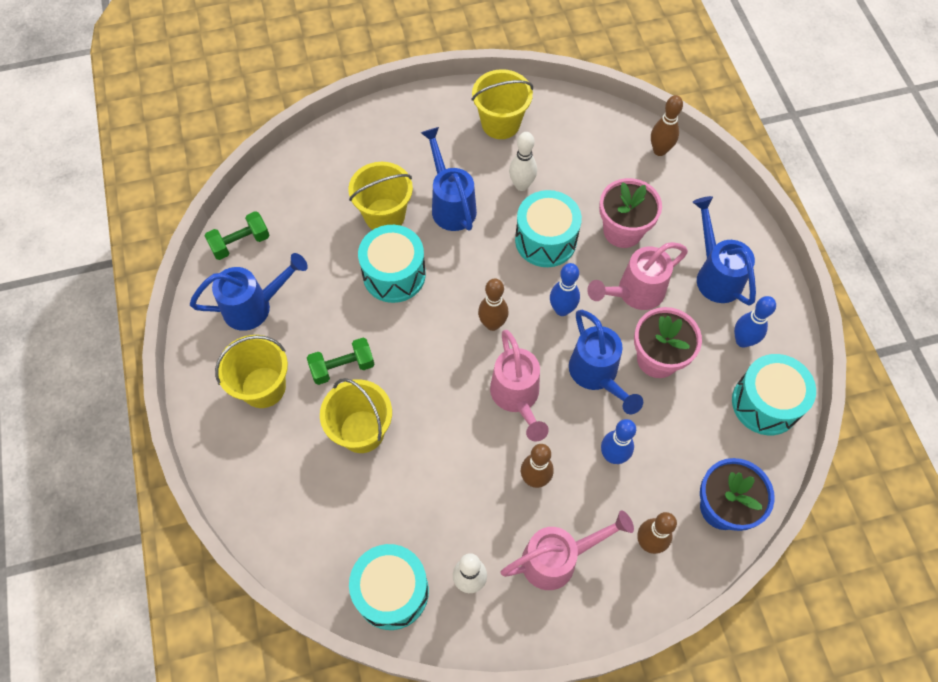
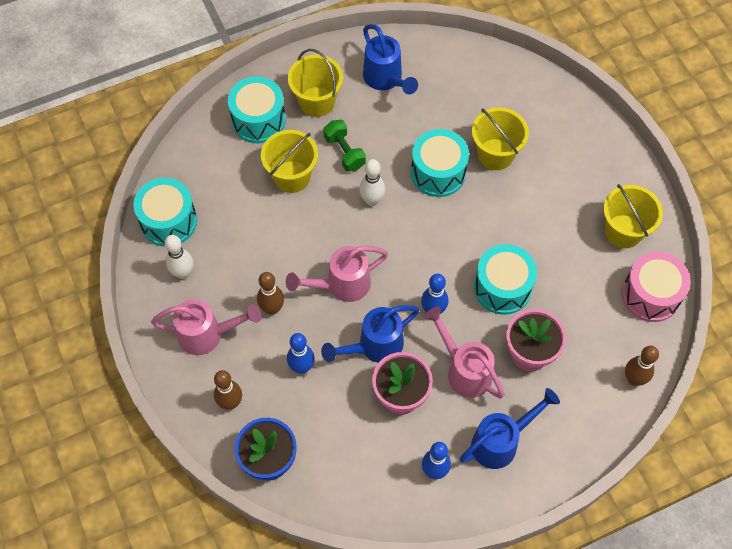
camera: 80 degrees right, 0 degrees up
green dumbbell [205,211,270,260] -> none
blue watering can [421,127,477,231] -> none
brown bowling pin [478,278,509,331] -> none
pink watering can [500,510,634,590] -> pink watering can turned 60 degrees counterclockwise [151,299,261,355]
white bowling pin [509,132,537,191] -> white bowling pin moved to [359,159,385,206]
turquoise drum [732,354,816,435] -> turquoise drum moved to [228,76,286,143]
none -> pink drum [622,252,691,322]

